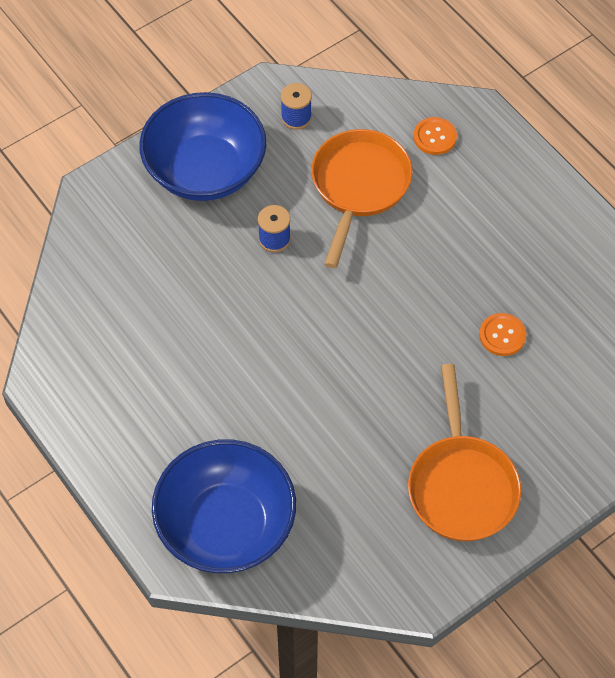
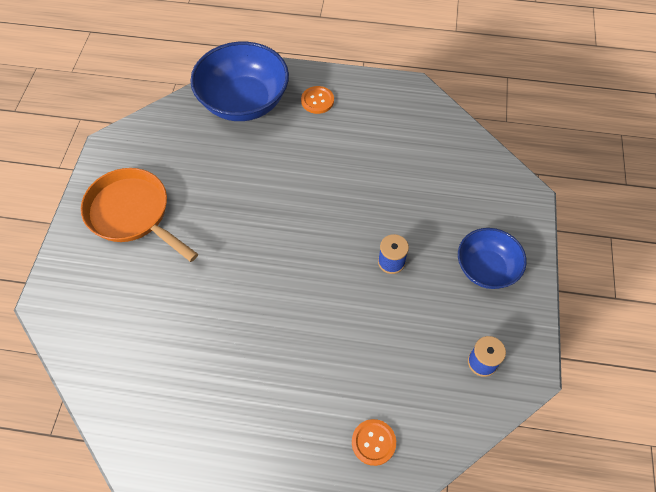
camera: 135 degrees right, 0 degrees up
blue bowl [139,92,266,201] -> blue bowl [458,228,527,289], size x0.60
orange pan [311,129,412,268] -> none
orange button [479,313,526,356] -> orange button moved to [301,86,334,114]

